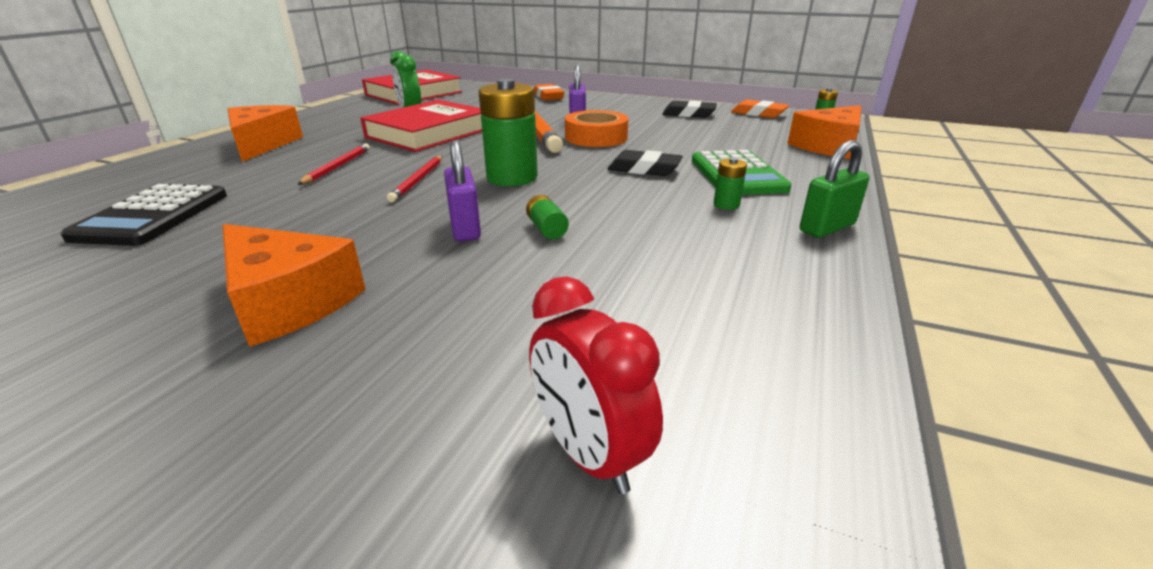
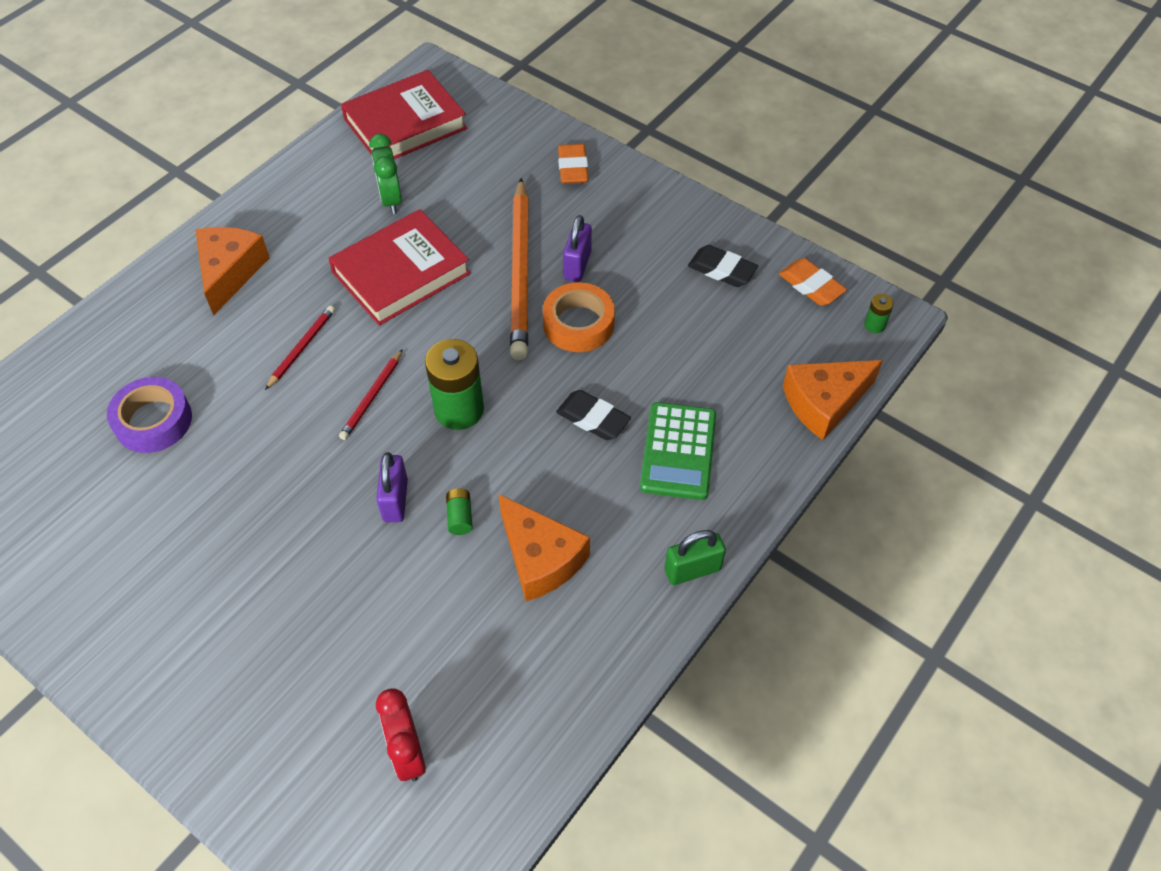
camera: 15 degrees right, 25 degrees up
black calculator [60,184,227,246] -> purple tape [107,377,192,453]
orange cheese [222,224,365,347] -> orange cheese moved to [499,494,590,602]
green battery [714,158,747,210] -> none

